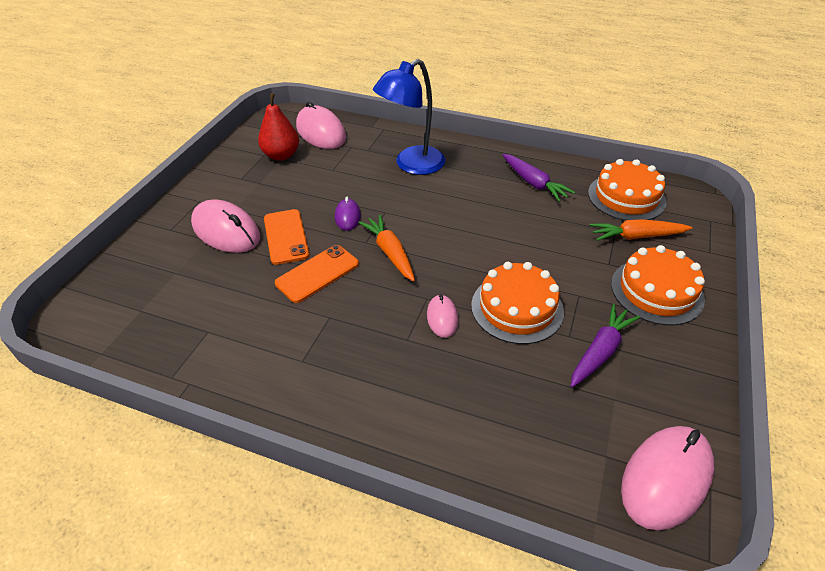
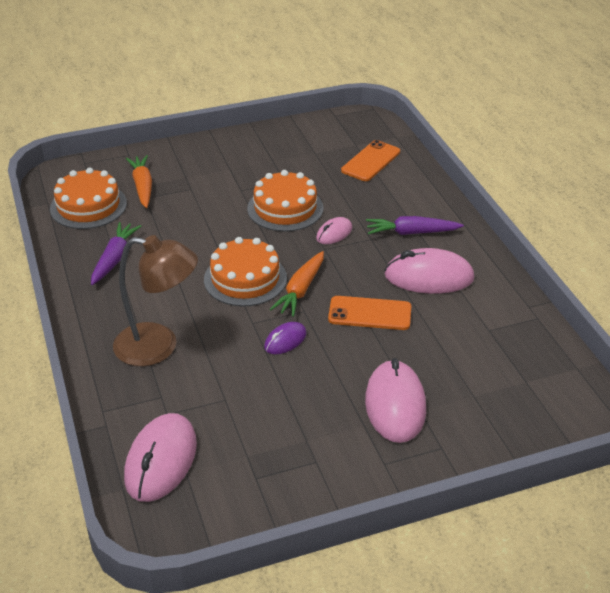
camera: 130 degrees left, 5 degrees down
red pear [258,93,299,161] -> none
orange phone [264,209,310,265] -> orange phone moved to [341,140,400,181]
blue lamp [373,59,445,175] -> brown lamp [113,235,198,366]
purple carrot [571,304,640,387] -> purple carrot moved to [366,216,464,235]
orange carrot [590,219,692,241] -> orange carrot turned 150 degrees counterclockwise [126,155,152,208]
orange cake [611,245,705,326] -> orange cake moved to [204,237,287,306]
pink mouse [621,426,715,530] -> pink mouse moved to [384,248,474,294]

